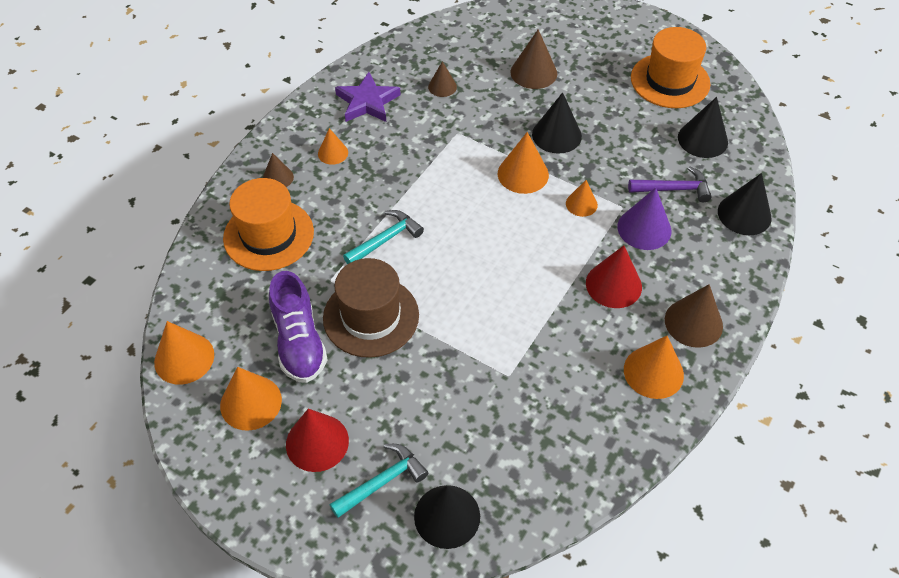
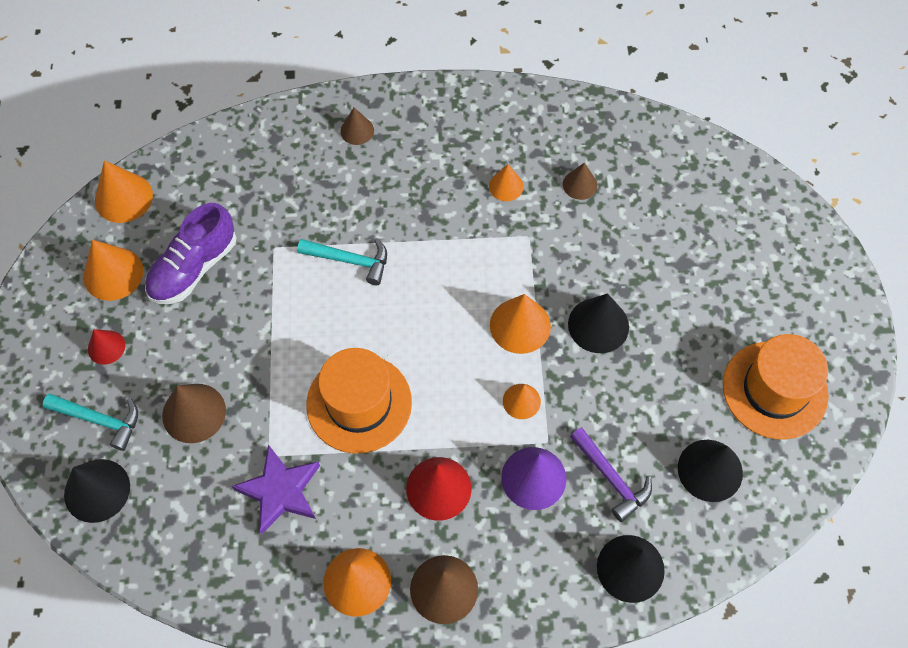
camera: 55 degrees right, 10 degrees up
orange hat [223,178,314,271] -> orange hat moved to [306,348,412,454]
red cone [286,408,349,472] -> red cone [88,329,125,365], size x0.60
orange cone [318,128,348,165] -> orange cone moved to [489,164,523,201]
brown hat [323,258,419,358] -> none
purple star [335,72,401,122] -> purple star moved to [232,445,320,534]
brown cone [510,29,557,89] -> brown cone moved to [162,384,226,443]

